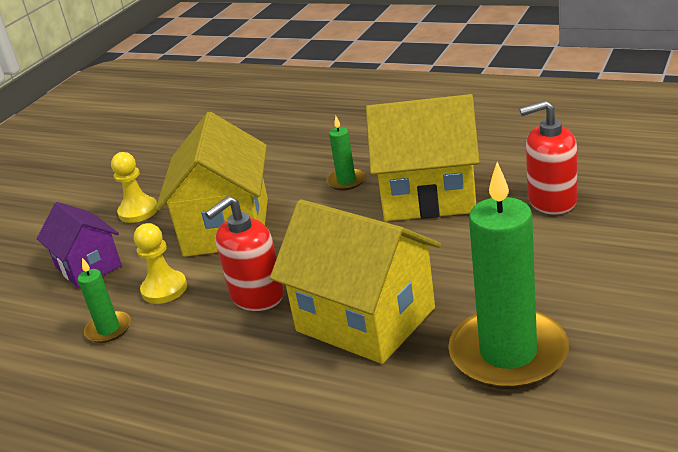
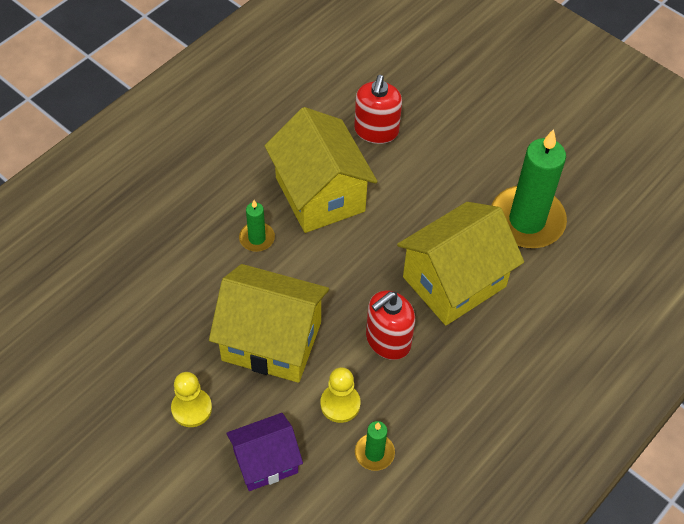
camera: 80 degrees left, 25 degrees up
red soap dispenser [205,196,284,311] -> red soap dispenser turned 75 degrees clockwise [366,291,415,360]
yellow house [366,94,480,221] -> yellow house turned 45 degrees counterclockwise [265,107,378,233]

